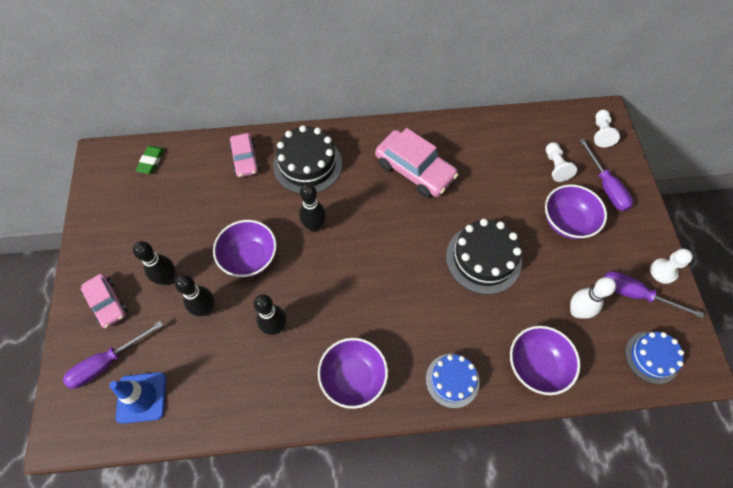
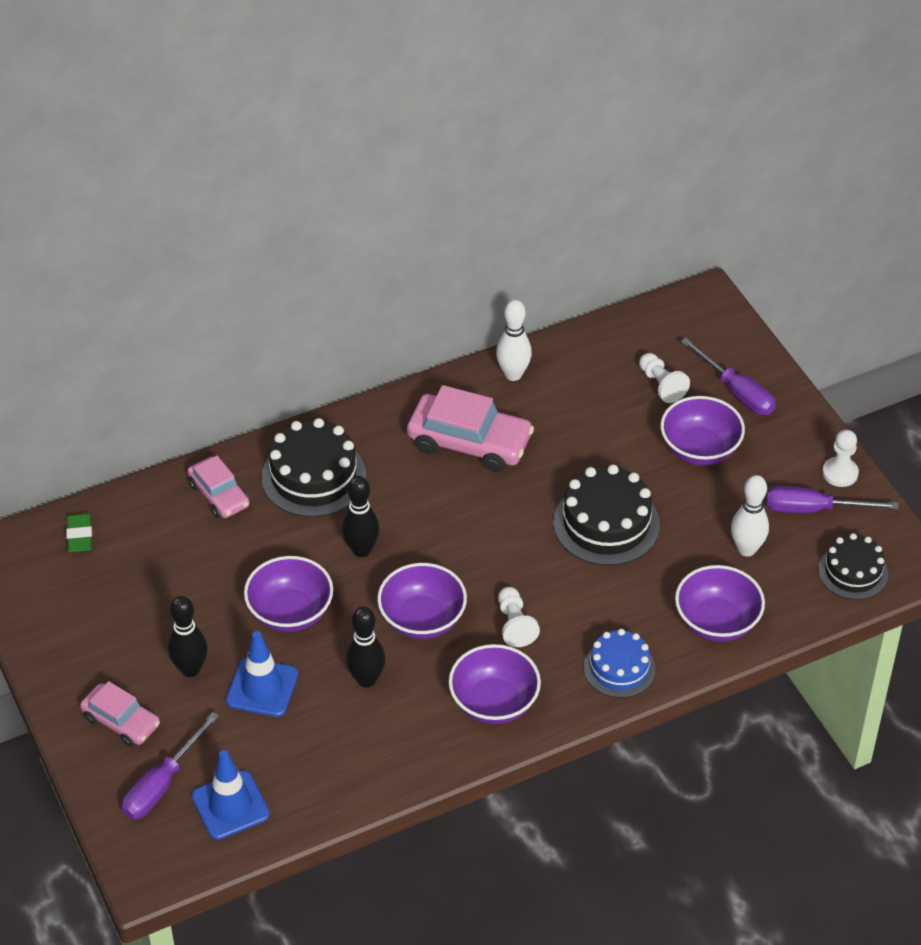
camera: 20 degrees left, 15 degrees down
black bowling pin [175,275,215,316] -> blue traffic cone [226,631,298,717]
white pawn [594,110,620,147] -> white pawn moved to [498,587,540,647]
blue cake [625,332,684,384] -> black cake [818,533,888,600]
none -> purple bowl [377,563,467,639]
none -> white bowling pin [496,300,532,381]

